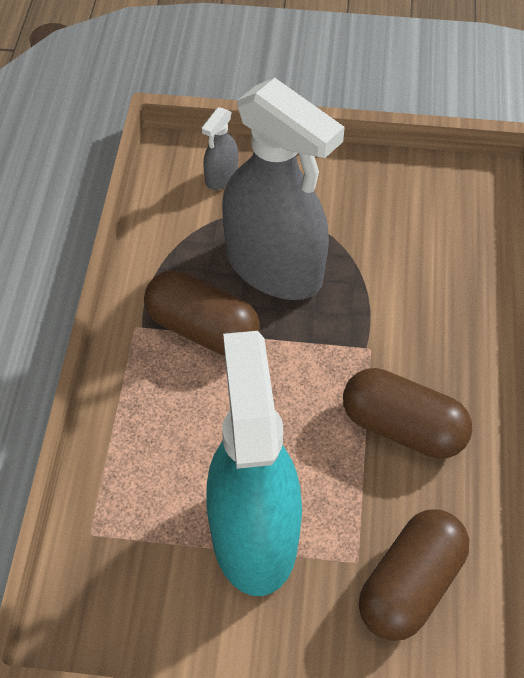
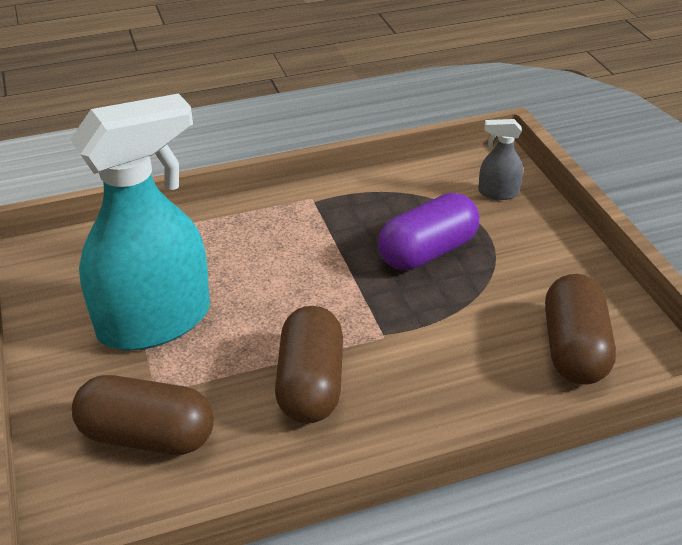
camera: 65 degrees right, 15 degrees down
brown capsule [144,270,260,356] -> brown capsule moved to [545,274,616,385]
grey spray bottle [222,78,345,300] -> purple capsule [378,193,479,270]

